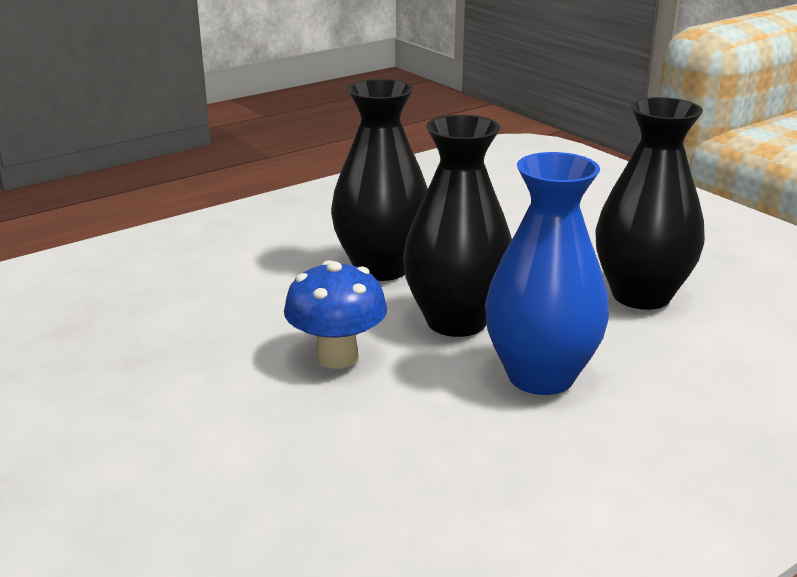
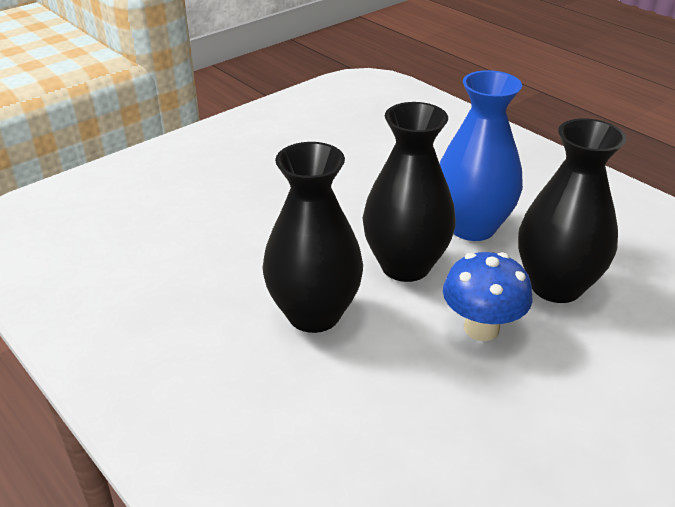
camera: 95 degrees left, 10 degrees up
black vase [595,97,705,310] -> black vase moved to [518,118,626,303]

